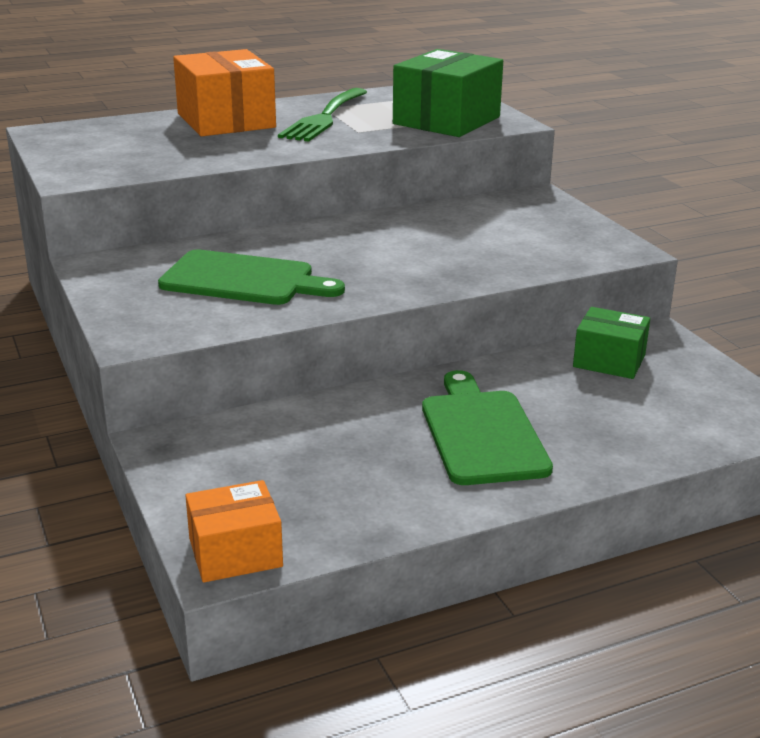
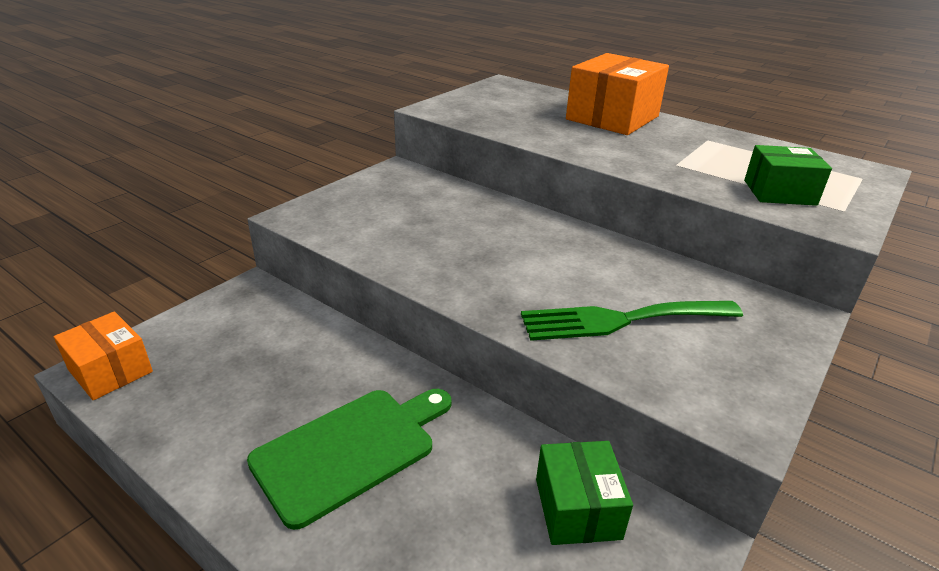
camera: 60 degrees right, 5 degrees up
green cutting board [158,249,345,305] -> none
green fork [278,88,367,142] -> green fork moved to [521,301,743,341]
green box [393,49,503,137] -> green box [744,145,832,206], size x0.59

